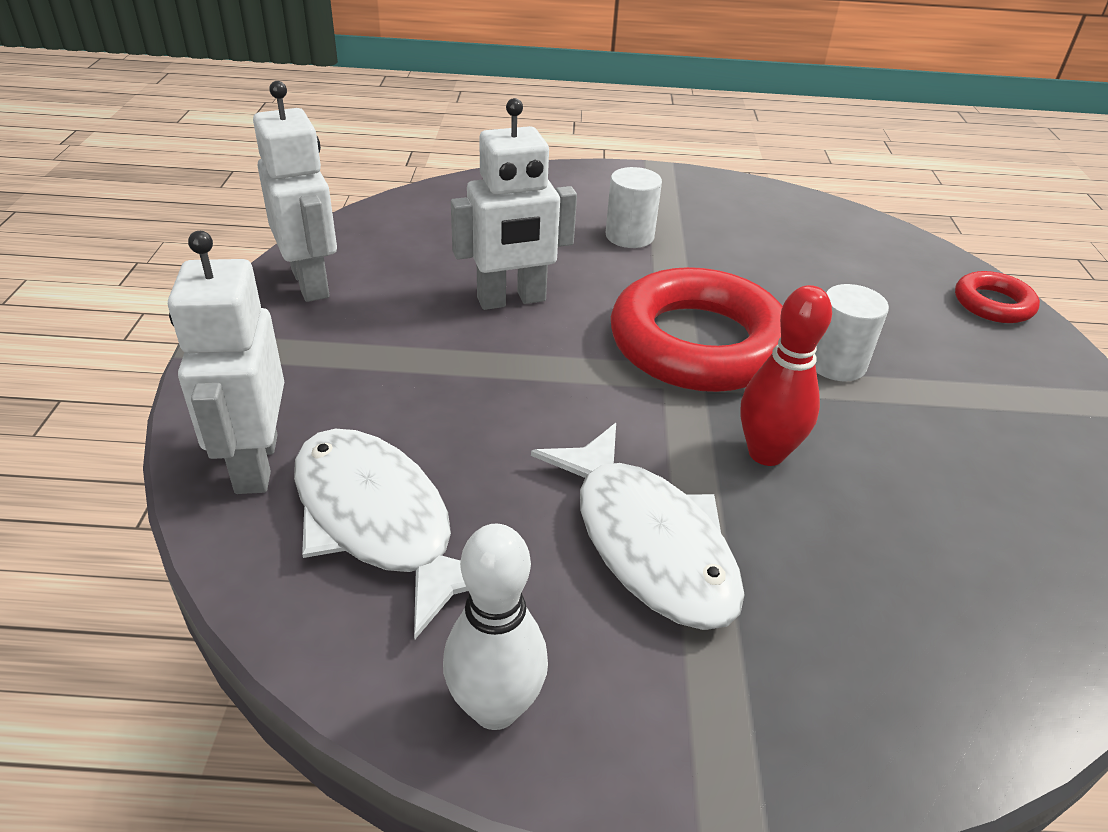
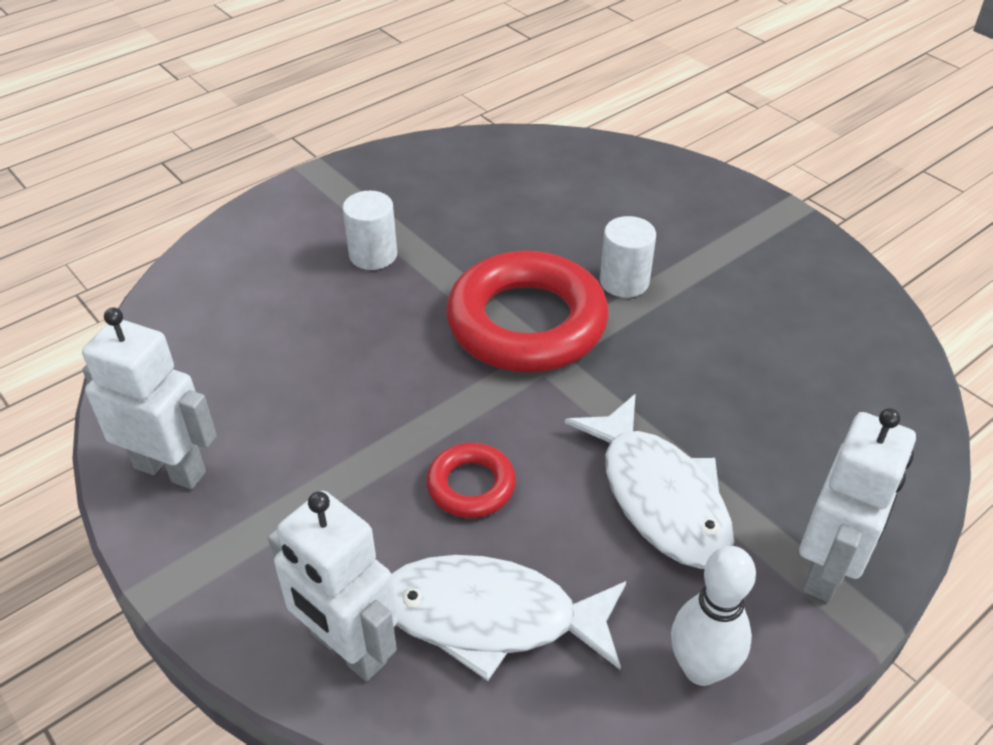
camera: 40 degrees left, 5 degrees up
white robot [451,98,577,310] -> white robot moved to [799,408,916,602]
white fish [531,423,745,630] -> white fish turned 45 degrees clockwise [565,394,735,569]
red bowling pin [740,285,832,466] -> none
red ring [955,271,1040,323] -> red ring moved to [426,443,516,518]

